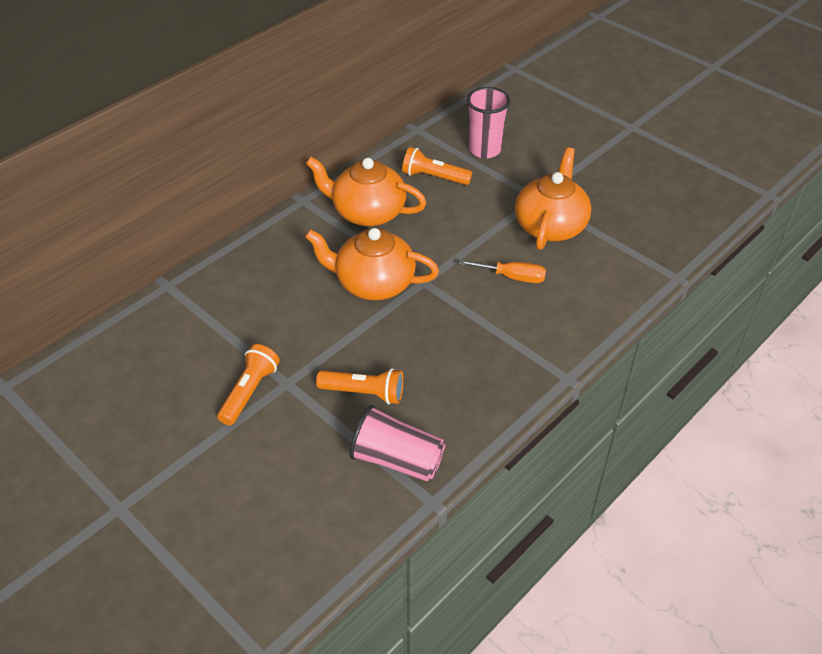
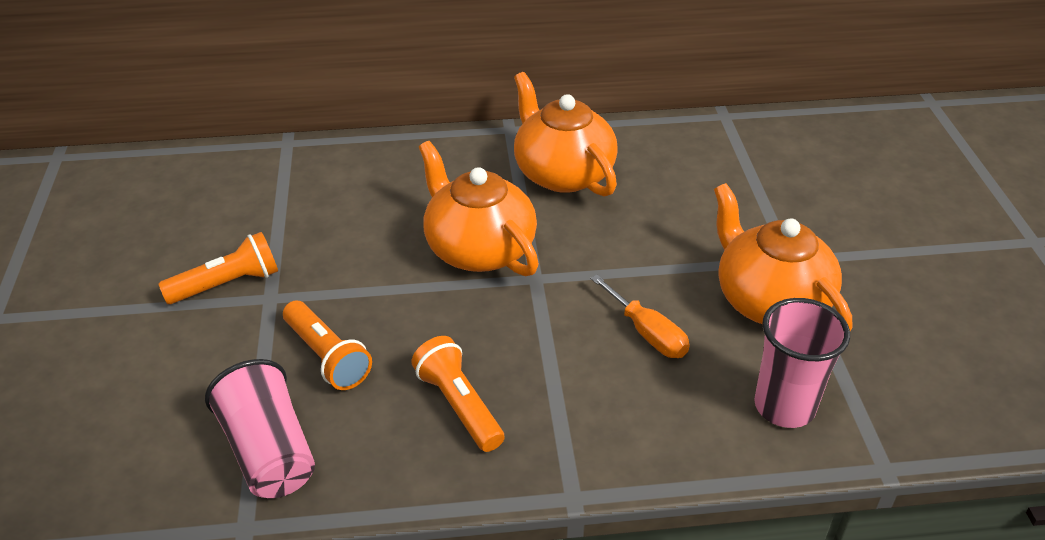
camera: 40 degrees right, 5 degrees down
orange flashlight [402,147,472,185] -> orange flashlight moved to [411,336,505,452]
pink cup [467,87,511,159] -> pink cup moved to [754,298,850,428]
orange teapot [515,147,591,250] -> orange teapot turned 90 degrees counterclockwise [714,183,852,331]

